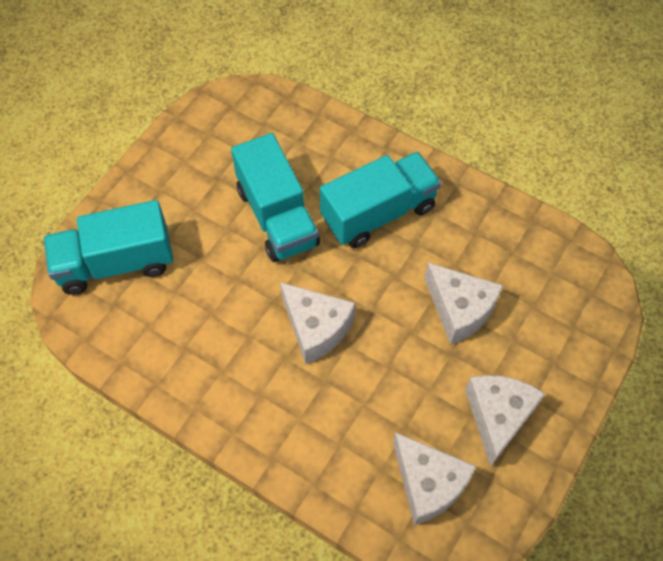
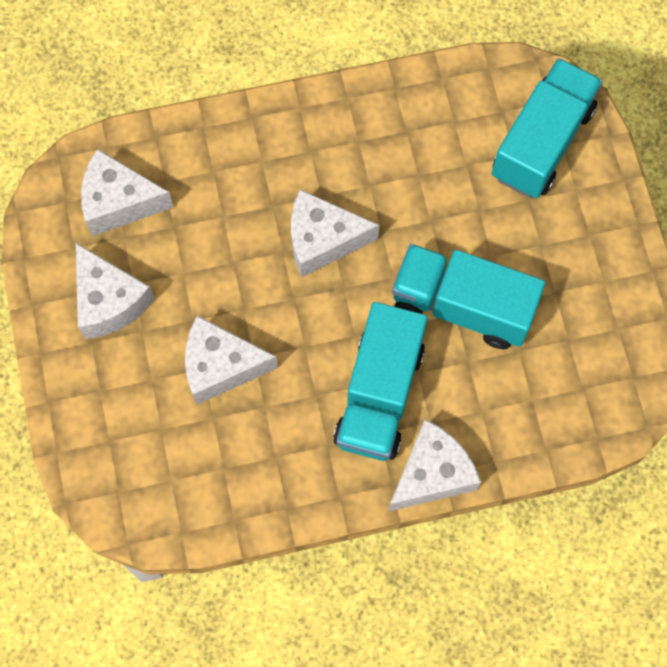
camera: 135 degrees right, 10 degrees up
none -> white cheese [388,420,481,512]

